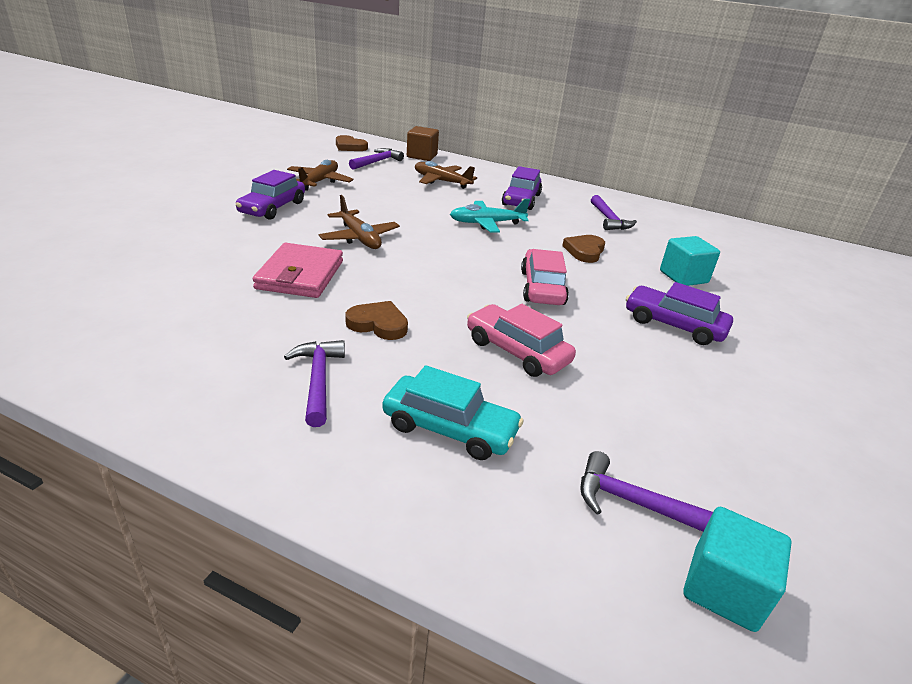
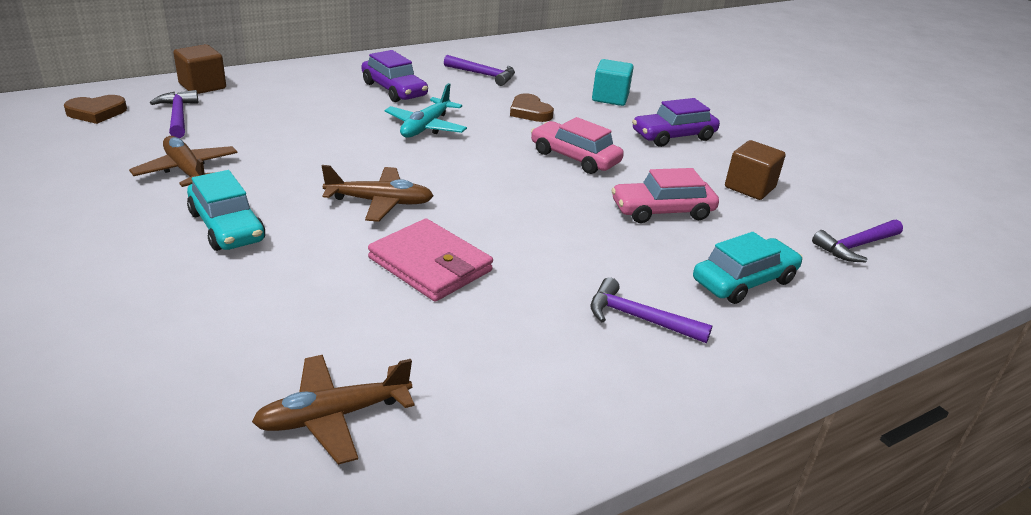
camera: 55 degrees left, 0 degrees up
purple car [235,170,305,220] -> turquoise car [187,170,265,251]
brown heart [345,301,408,340] -> none
brown plane [415,161,477,189] -> brown plane moved to [252,355,414,465]
turquoise cube [684,507,792,632] -> none
none -> brown cube [725,140,786,200]

